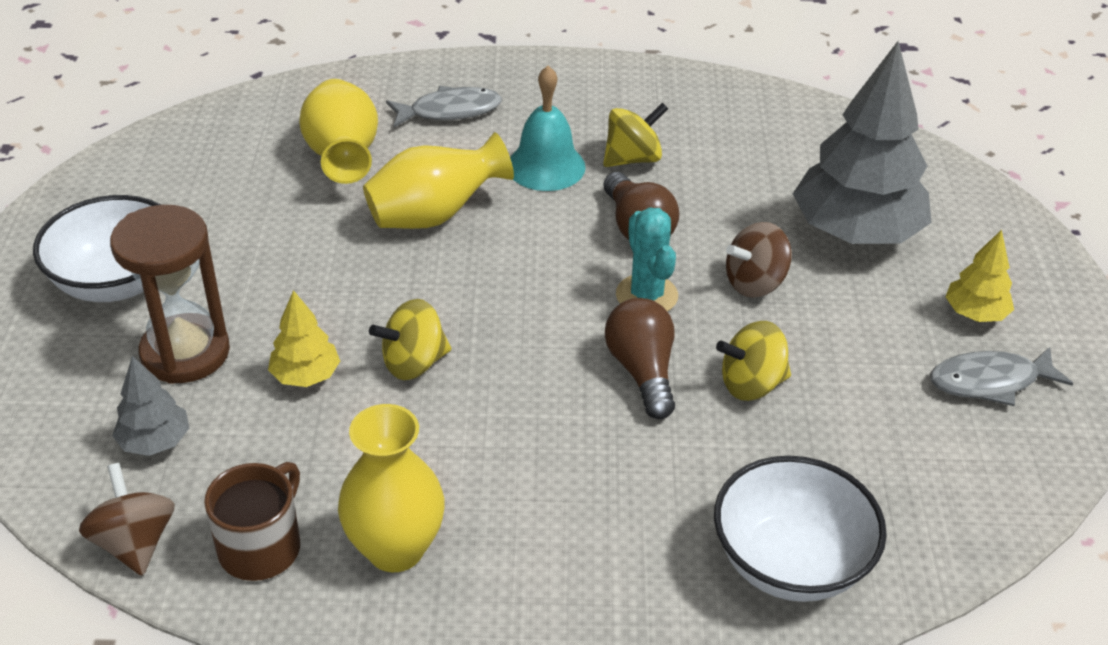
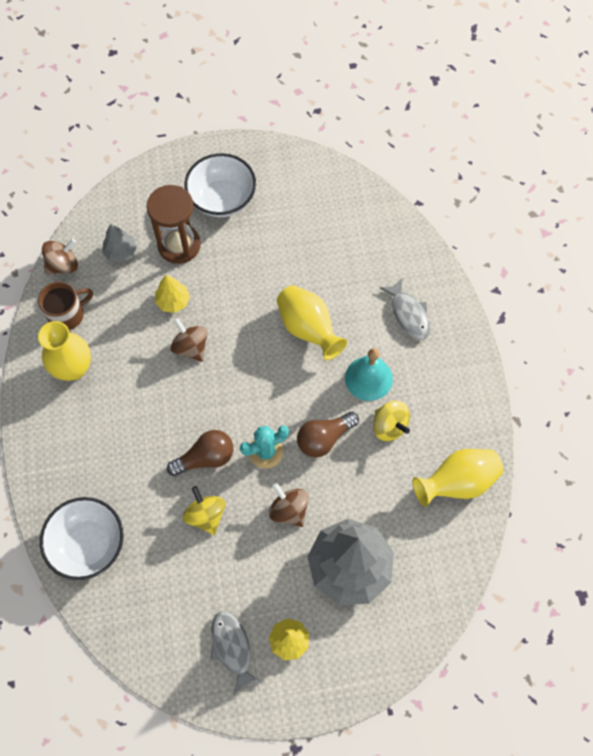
camera: 80 degrees right, 25 degrees up
brown mug [204,462,300,581] -> brown mug turned 45 degrees counterclockwise [38,282,93,330]
yellow vase [299,79,378,184] -> yellow vase moved to [412,449,503,507]
yellow spinning top [369,299,451,380] -> brown spinning top [170,318,208,362]

